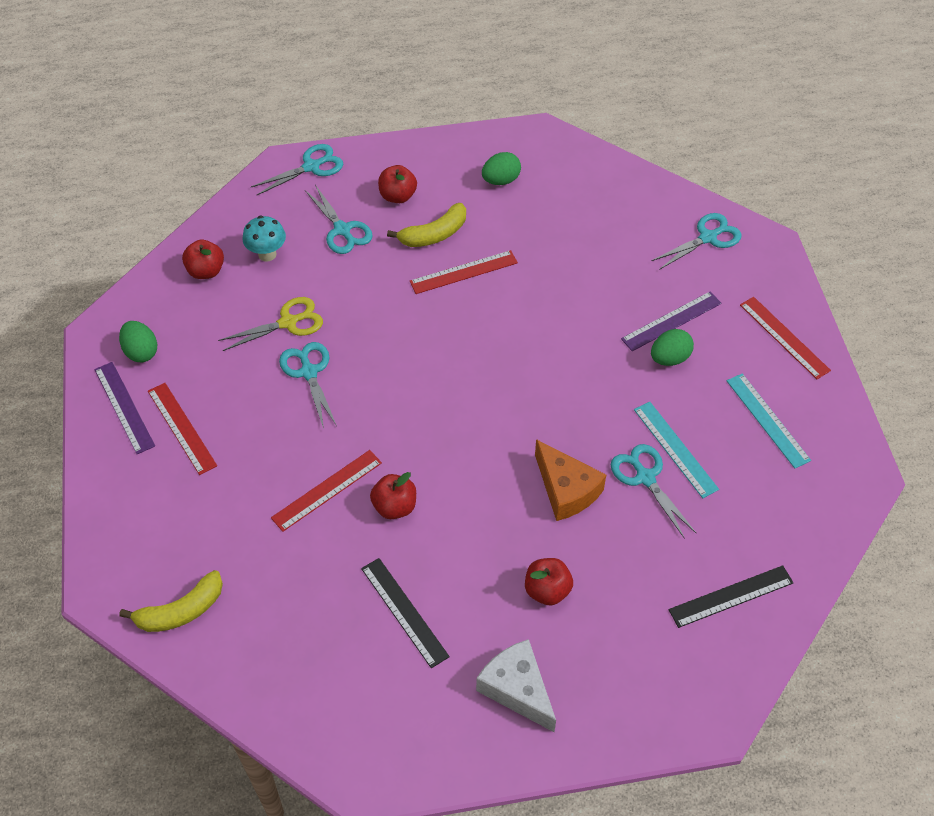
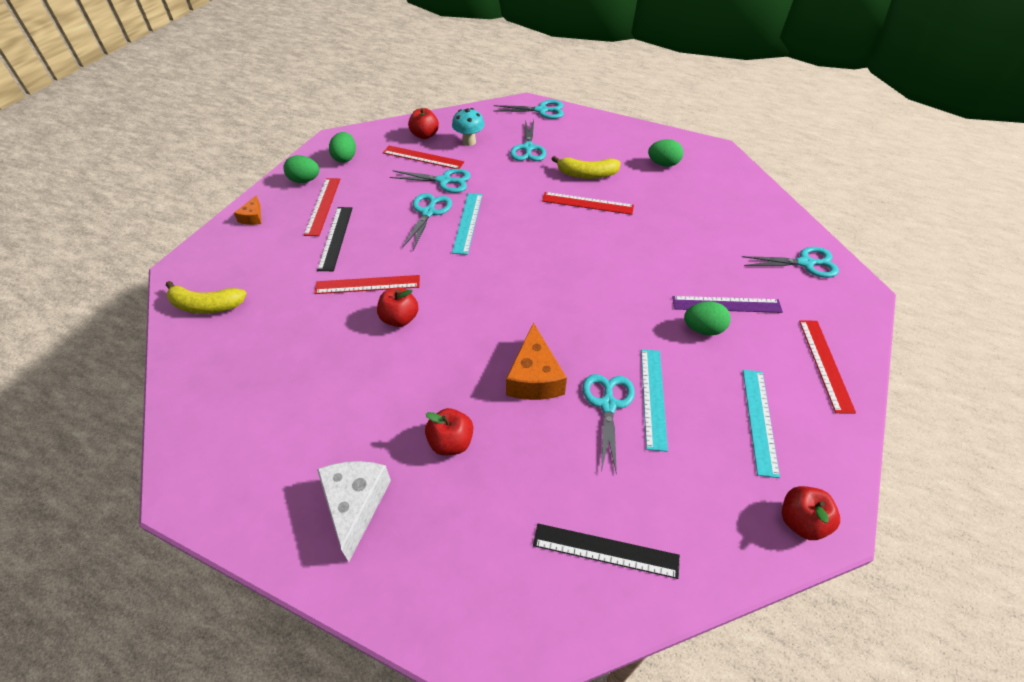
camera: 35 degrees right, 5 degrees down
purple ruler [94,362,155,454] -> green egg [283,155,320,183]
yellow scissors [218,297,323,351] -> turquoise scissors [390,169,471,193]
black ruler [361,558,450,668] -> black ruler moved to [317,207,352,271]
red apple [378,165,417,203] -> red apple moved to [782,486,840,540]
none -> orange cheese [234,195,261,225]
none -> red ruler [383,146,464,169]
none -> turquoise ruler [452,193,483,255]

